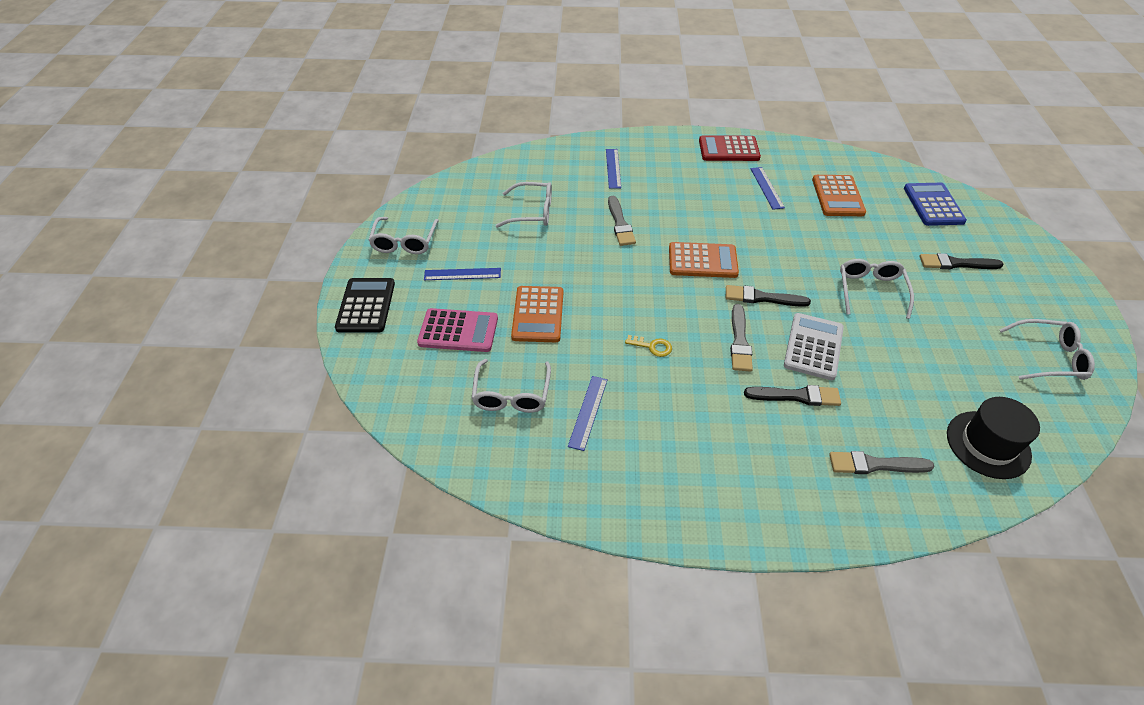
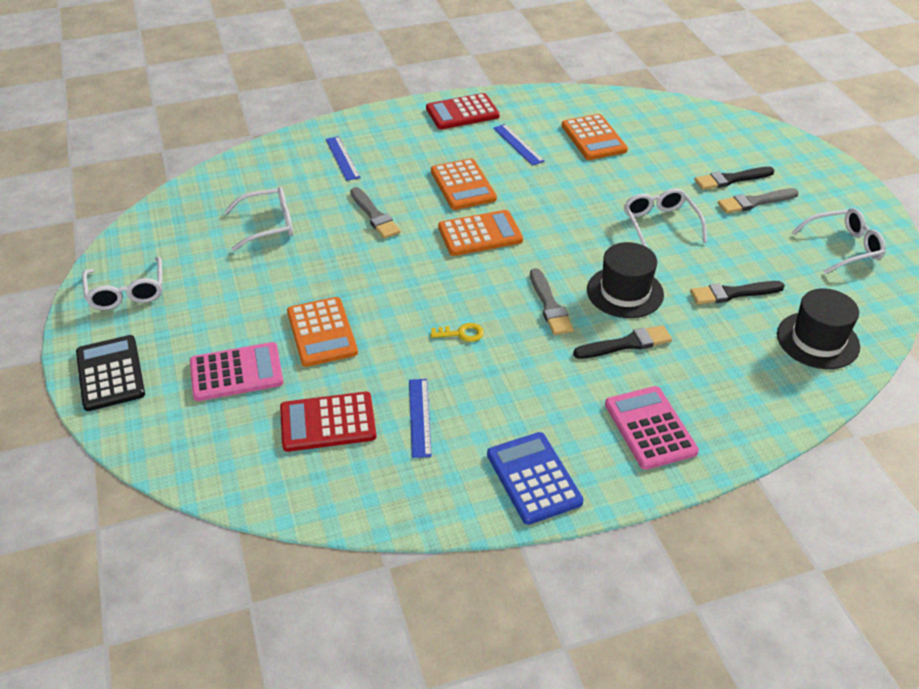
camera: 20 degrees left, 5 degrees down
blue ruler [424,268,501,280] -> none
white glasses [472,359,551,413] -> red calculator [280,392,377,452]
black brush [726,285,811,307] -> black brush moved to [690,281,785,305]
white calculator [784,313,844,380] -> black hat [587,242,664,318]
grey brush [829,451,935,474] -> grey brush moved to [718,188,799,214]
blue calculator [904,183,967,226] -> blue calculator moved to [487,432,583,525]
none -> orange calculator [431,158,497,210]
none -> pink calculator [605,386,699,470]

